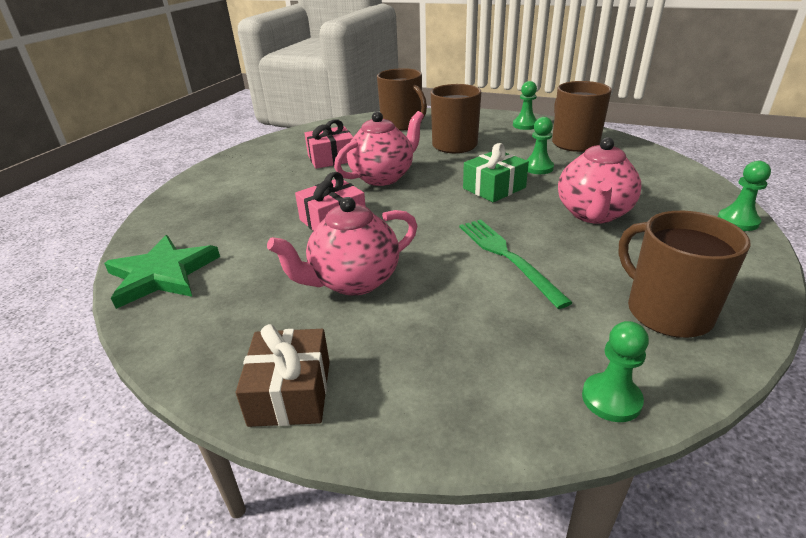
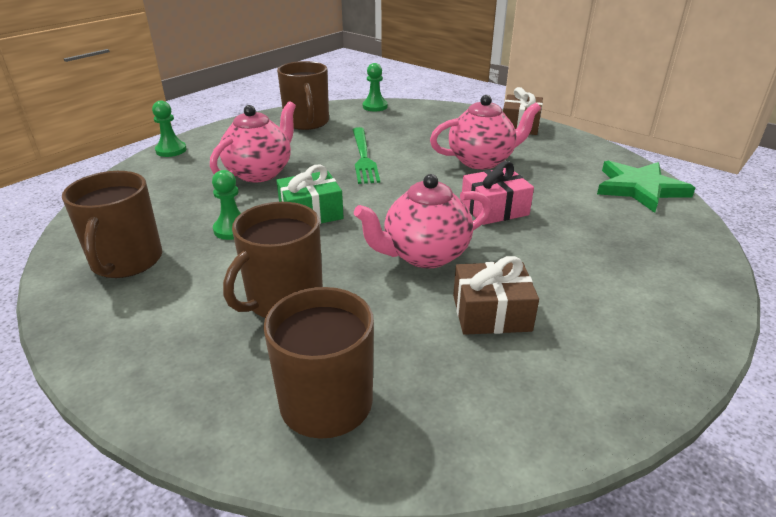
camera: 165 degrees left, 0 degrees up
pink gift [304,119,353,169] -> brown gift [453,256,539,335]
green pawn [513,81,537,130] -> none

